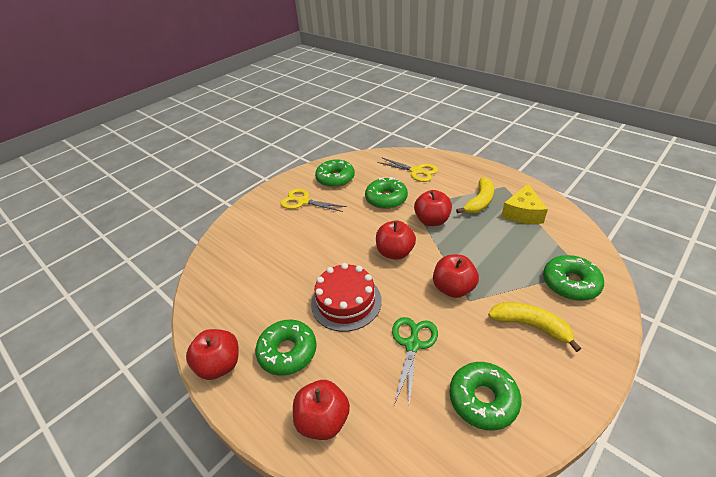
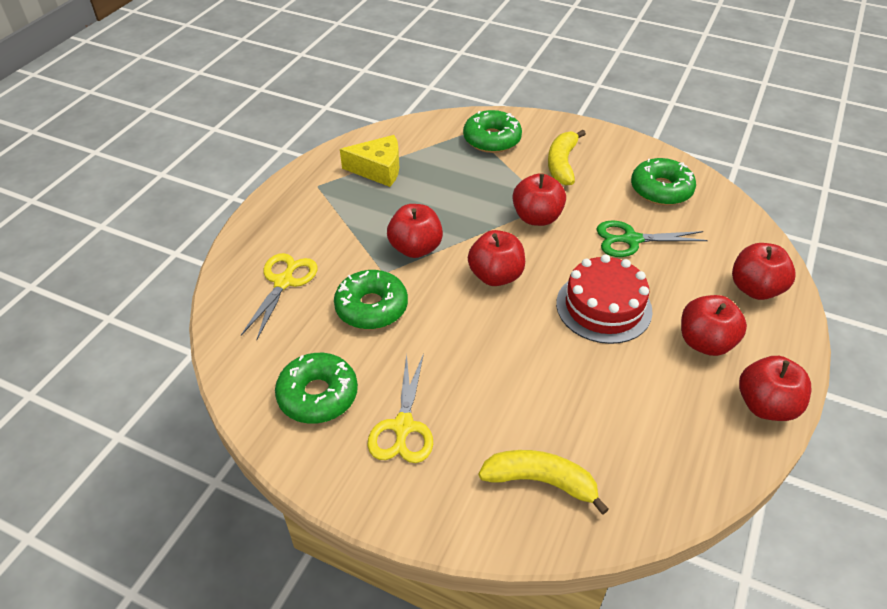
camera: 110 degrees left, 5 degrees up
green donut [255,320,317,376] -> red apple [681,295,747,356]
yellow banana [456,177,494,214] -> yellow banana moved to [479,450,609,515]

